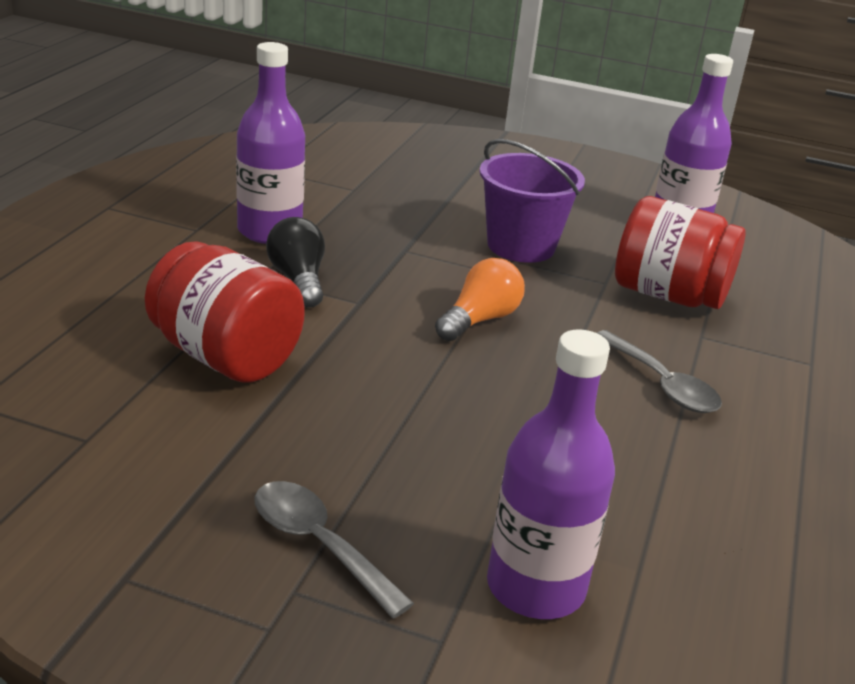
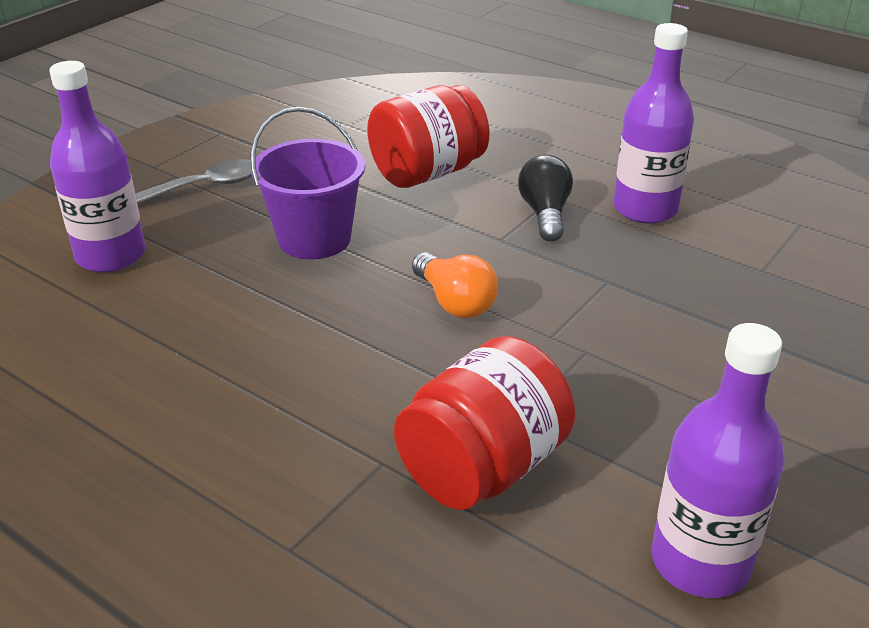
camera: 110 degrees right, 5 degrees up
black light bulb [266,217,325,307] -> black light bulb turned 90 degrees counterclockwise [518,154,573,242]
purple bucket [480,139,585,263] -> purple bucket moved to [250,107,365,259]
grey spoon [597,330,722,413] -> none

